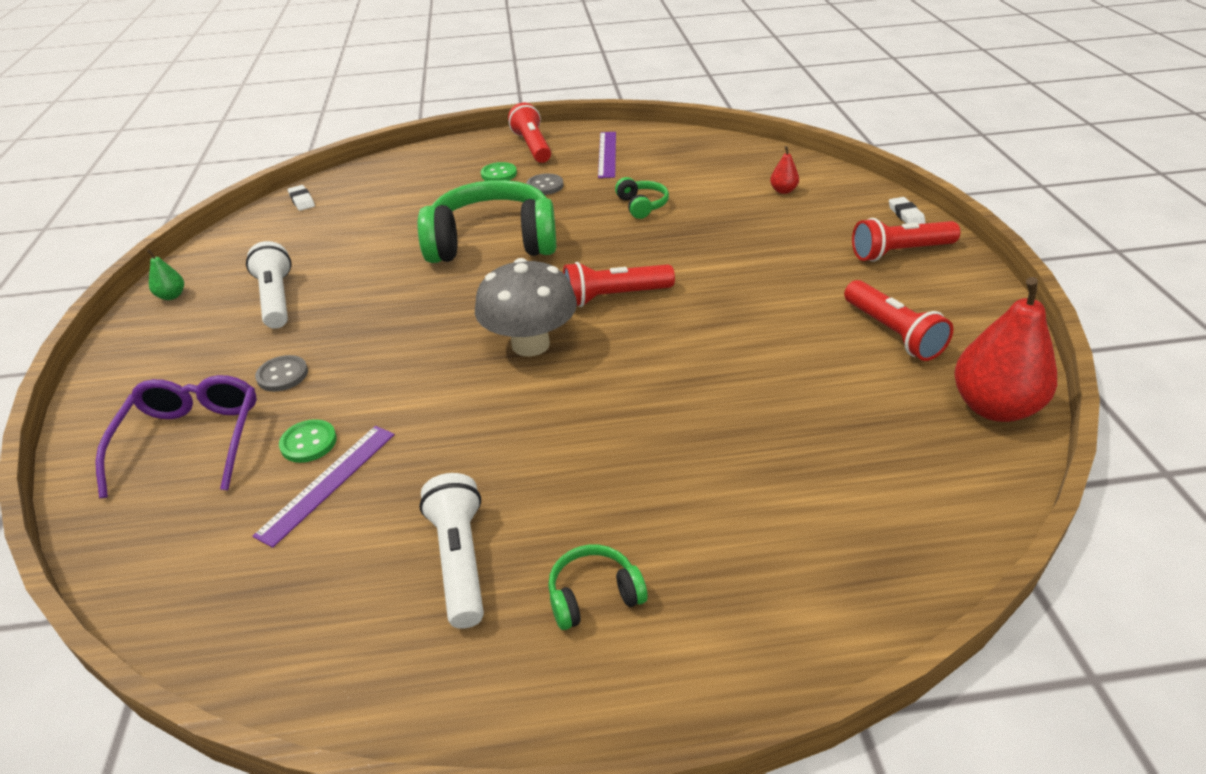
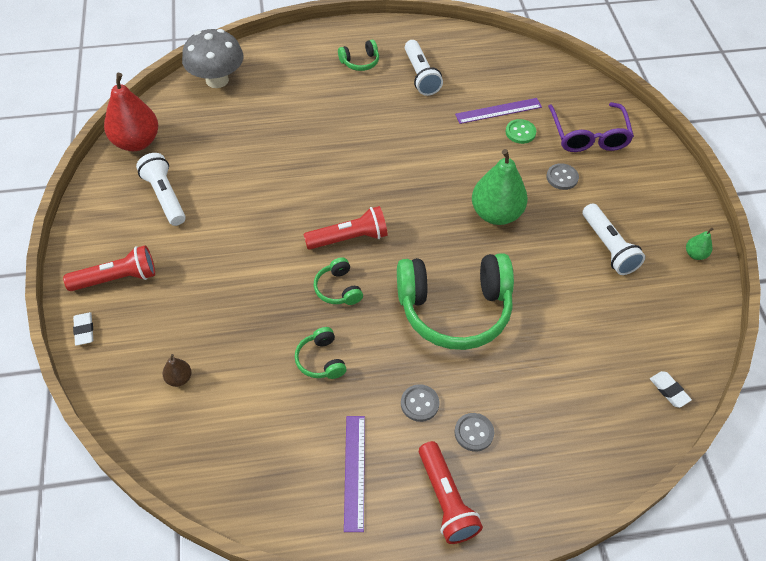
camera: 175 degrees right, 15 degrees up
purple ruler [252,426,395,548] -> purple ruler turned 45 degrees clockwise [455,98,542,124]
grey mushroom [475,258,577,357] -> grey mushroom moved to [182,29,244,88]
green button [481,162,517,181] -> grey button [454,413,494,452]
red pear [770,146,799,194] -> brown pear [163,354,192,387]
red flashlight [844,280,953,361] -> white flashlight [136,153,186,226]
none -> green headphones [314,257,363,305]
none -> green pear [472,149,528,225]

